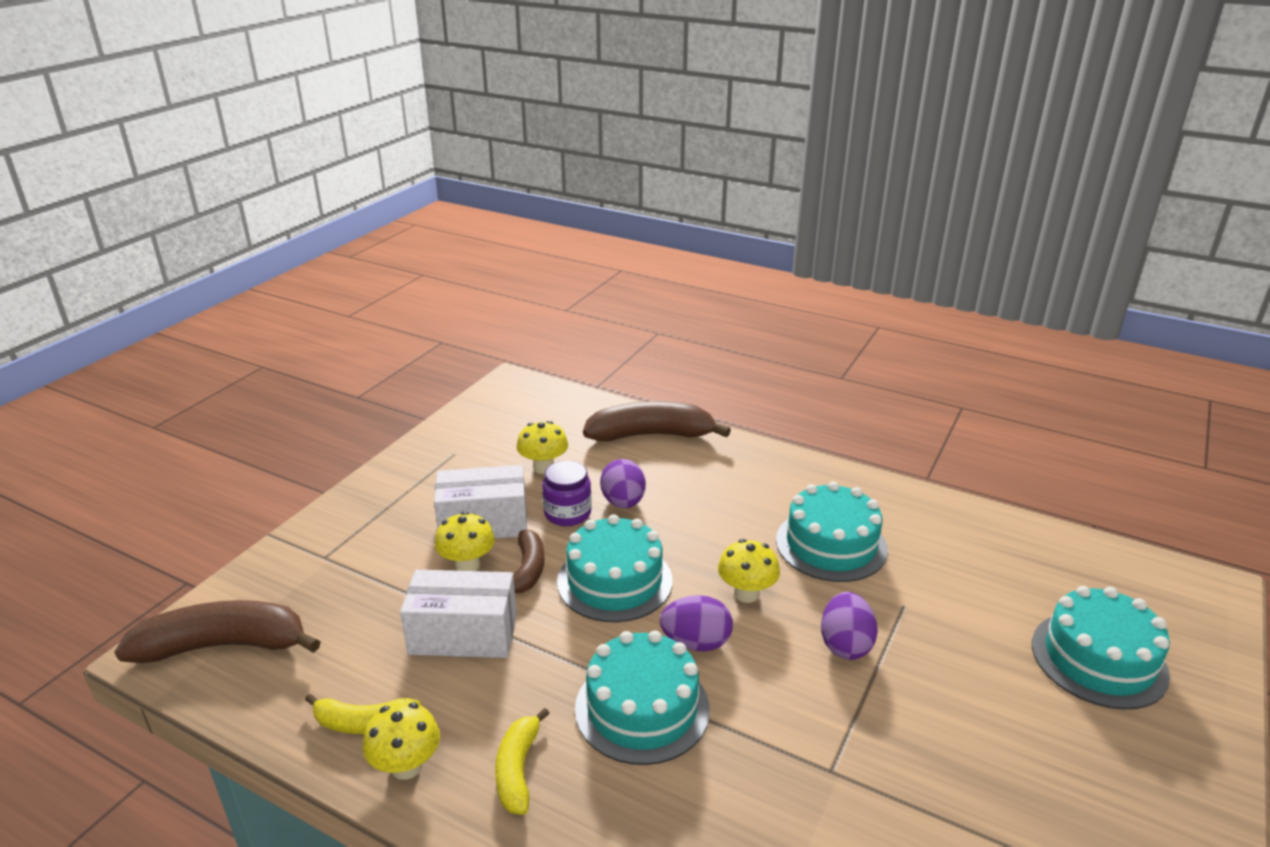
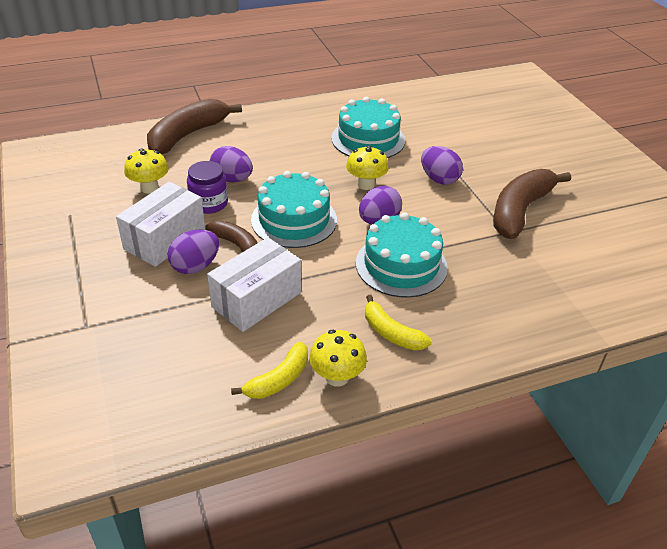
camera: 50 degrees left, 10 degrees up
brown banana [114,600,321,663] -> brown banana moved to [493,169,571,239]
yellow mushroom [435,512,495,571] -> purple egg [167,229,219,274]
turquoise cake [1032,586,1170,710] -> none

